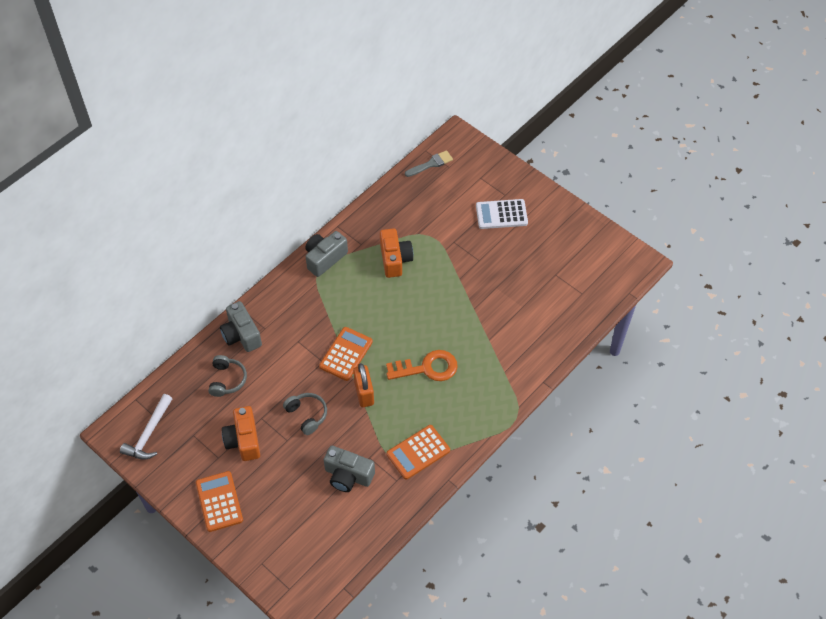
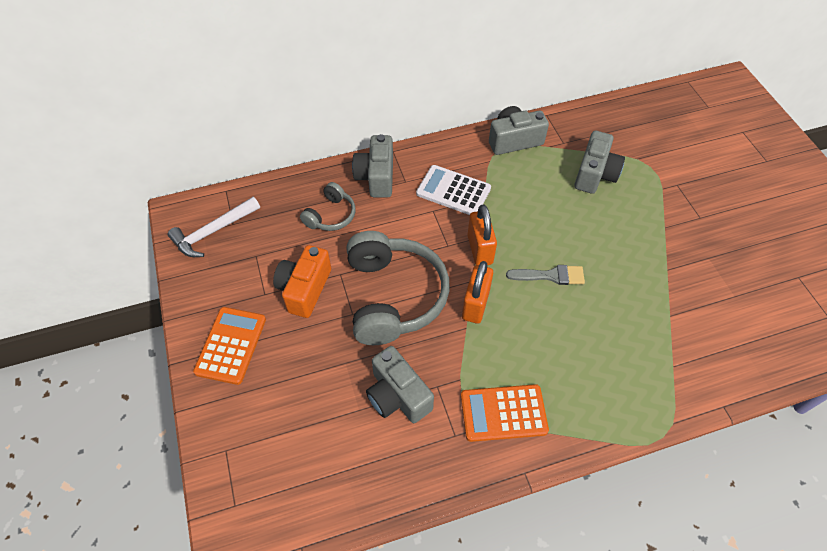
camera: 30 degrees right, 0 degrees up
grey headphones [283,393,327,435] -> grey headphones [346,231,450,345], size x1.99
orange calculator [319,327,373,381] -> orange padlock [468,204,497,265]
orange camera [380,228,413,278] -> grey camera [574,131,625,194]
orange key [386,350,458,381] -> none
grey brush [405,150,453,177] -> grey brush moved to [506,265,585,285]
white calculator [476,199,528,229] -> white calculator moved to [416,165,491,215]

